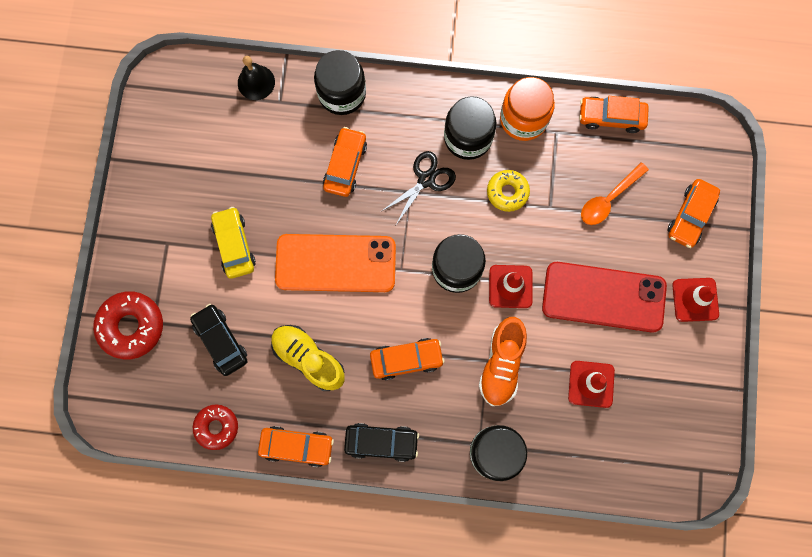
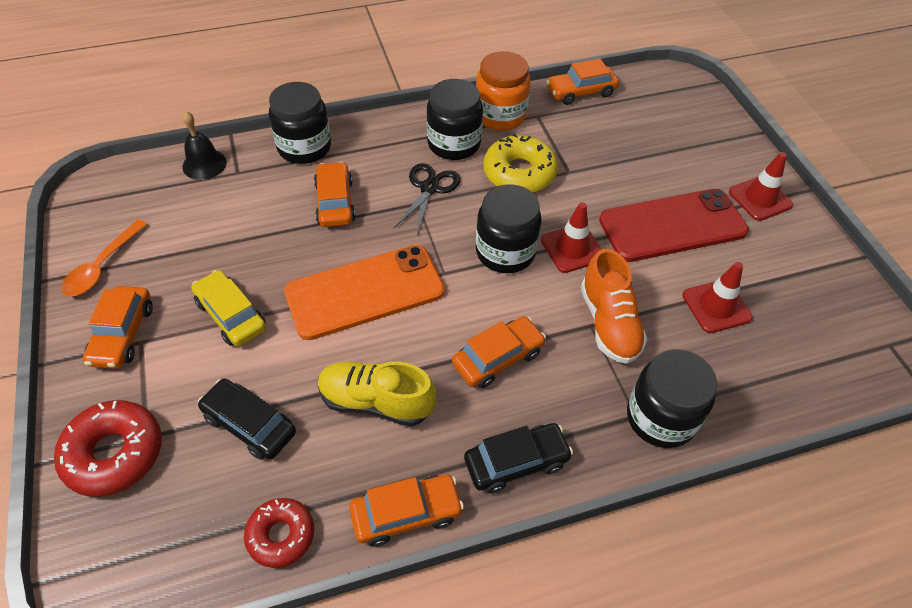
camera: 25 degrees left, 25 degrees down
yellow donut [487,170,530,212] -> yellow donut [483,133,558,193], size x1.55
orange spoon [581,162,649,225] -> orange spoon moved to [61,219,147,297]
orange car [668,179,720,248] -> orange car moved to [83,286,153,369]

